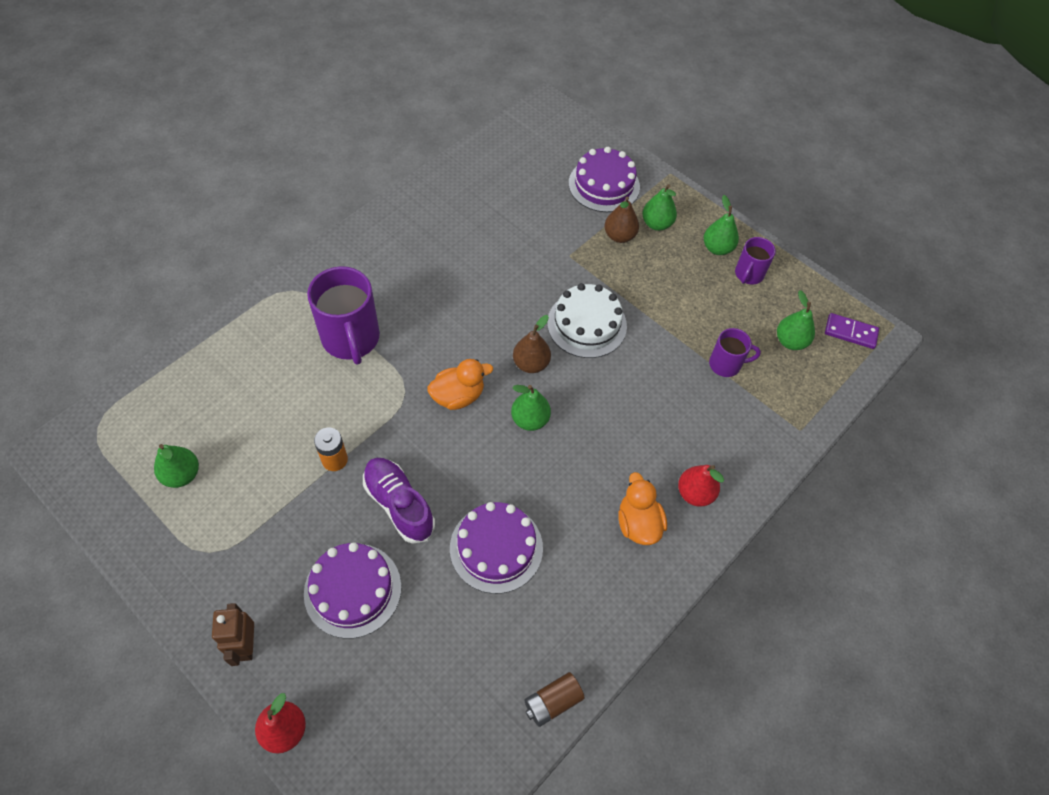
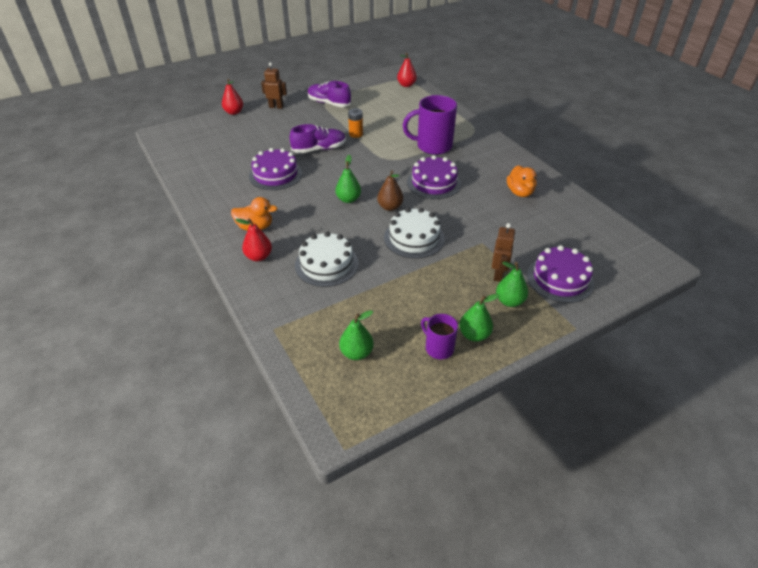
camera: 110 degrees right, 15 degrees down
green pear [154,444,199,488] -> none
purple cake [304,542,401,639] -> purple cake moved to [407,155,461,199]
orange duck [427,359,493,410] -> orange duck moved to [507,165,537,197]
brown battery [524,672,585,727] -> none
brown pear [604,196,639,243] -> brown robot [492,223,516,282]
purple mug [709,328,761,377] -> none
purple domino [825,313,879,349] -> none
none -> white cake [295,231,359,287]
none -> purple shoe [308,81,351,107]
none -> red pear [397,53,417,87]

